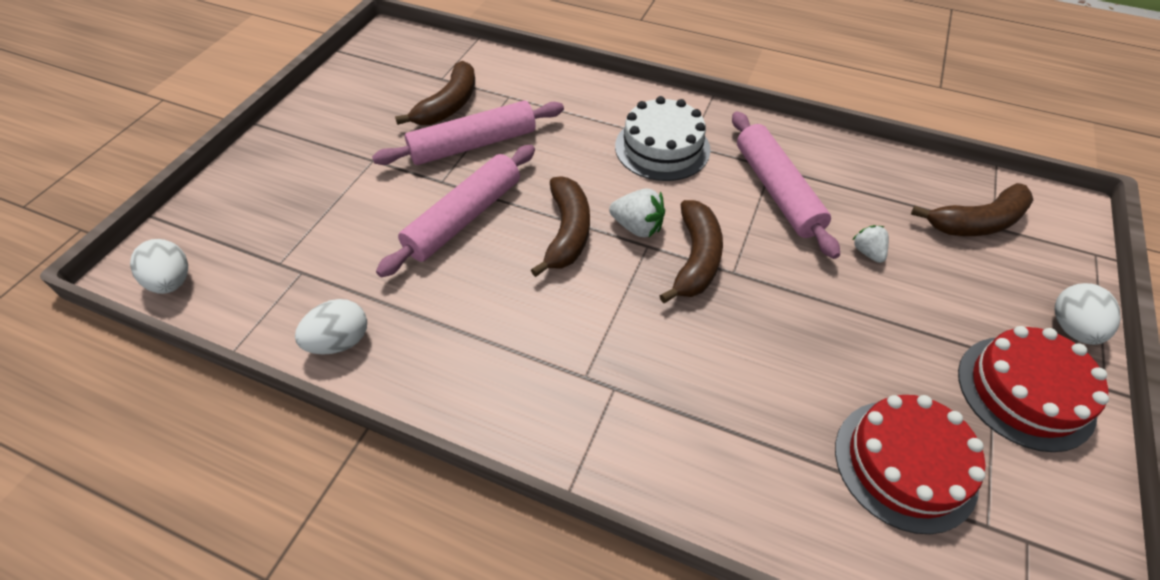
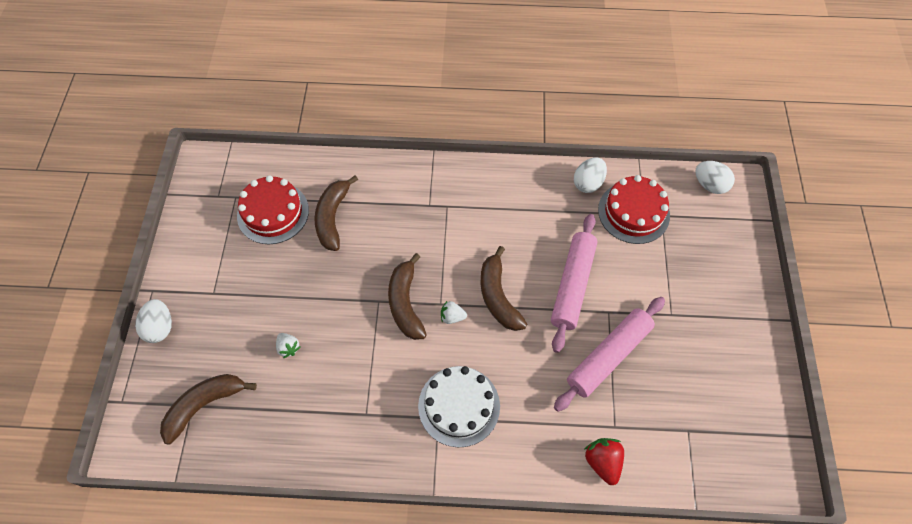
camera: 160 degrees right, 10 degrees up
brown banana [395,61,475,125] -> brown banana moved to [314,175,358,251]
white strawberry [609,189,665,237] -> white strawberry [441,301,467,324], size x0.65
pink rolling pin [732,112,840,259] -> none
red cake [958,326,1109,452] -> red cake moved to [598,175,670,244]
none -> red strawberry [585,438,624,485]

